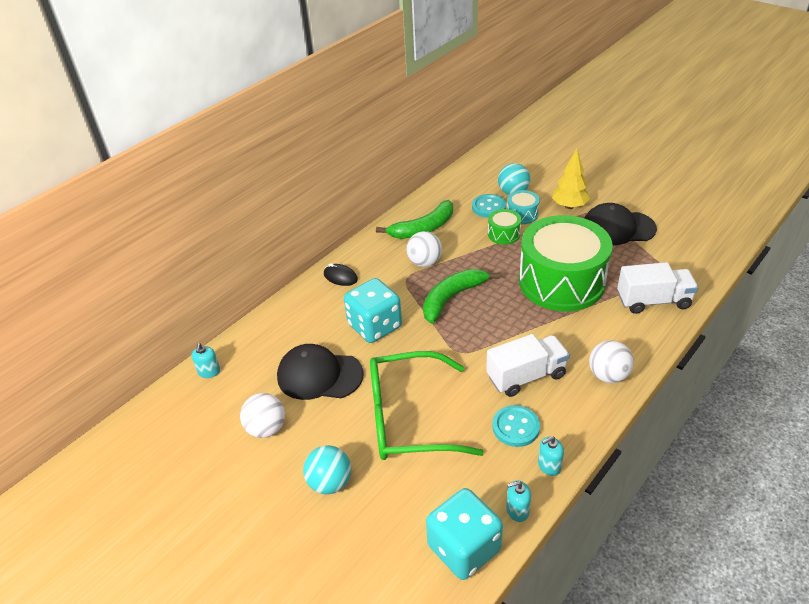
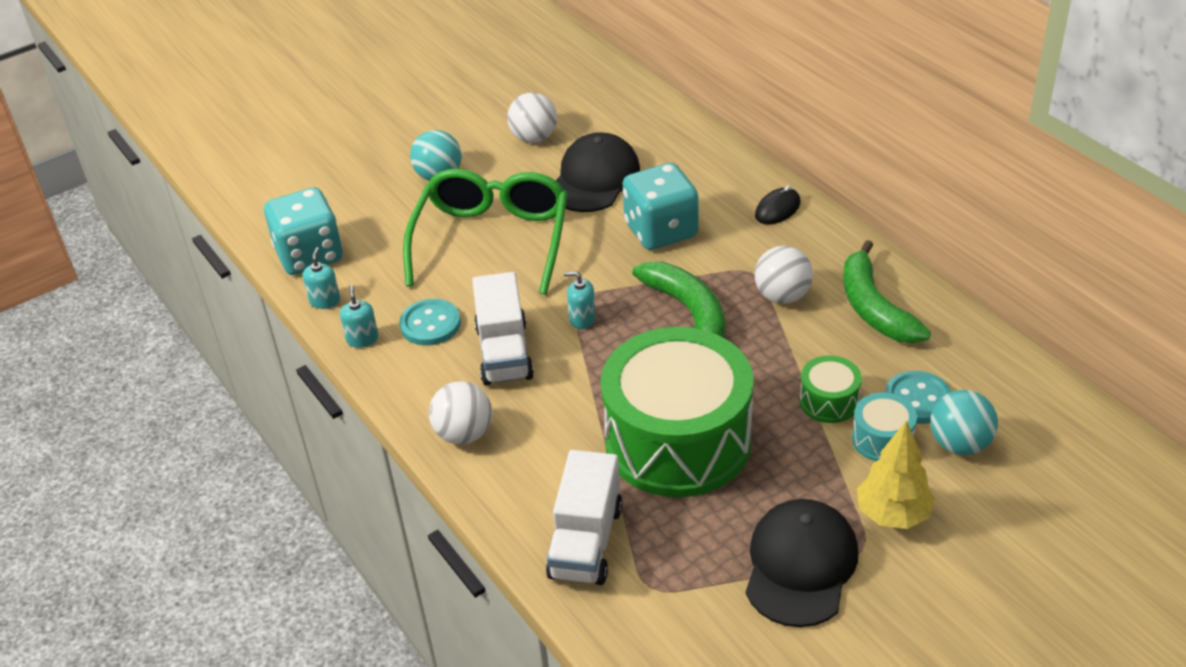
camera: 105 degrees right, 0 degrees up
turquoise soap dispenser [191,343,220,378] -> turquoise soap dispenser moved to [564,272,596,329]

